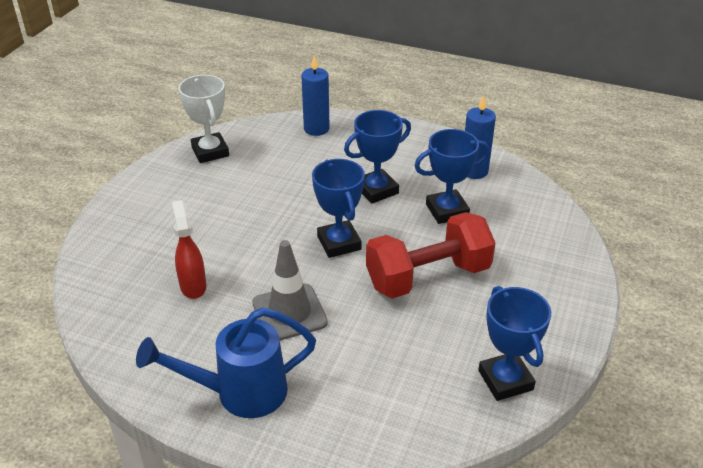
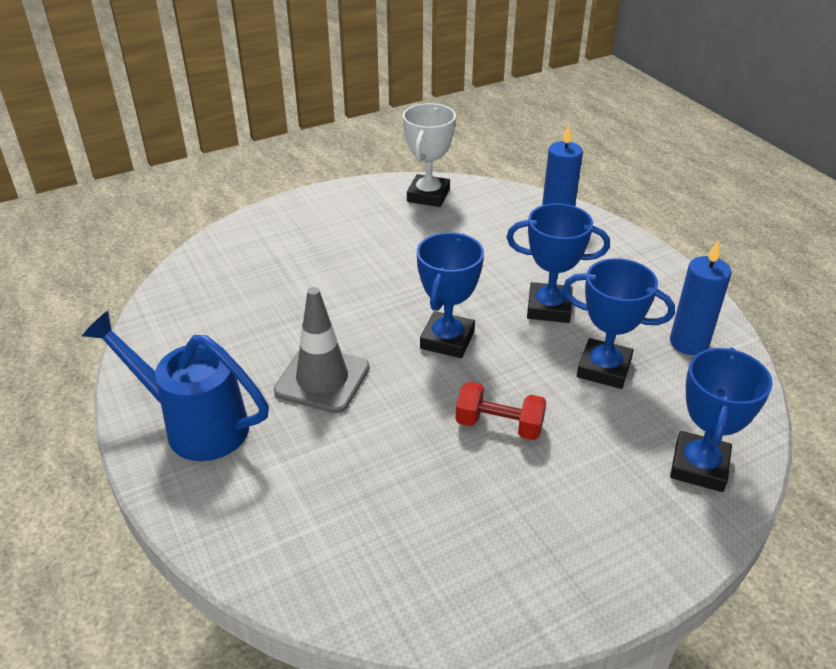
camera: 40 degrees right, 0 degrees up
red spray bottle [172,200,207,299] -> none
red dumbbell [366,212,495,299] -> red dumbbell [456,382,546,440], size x0.53
blue trophy [478,286,551,401] -> blue trophy moved to [670,347,773,492]

